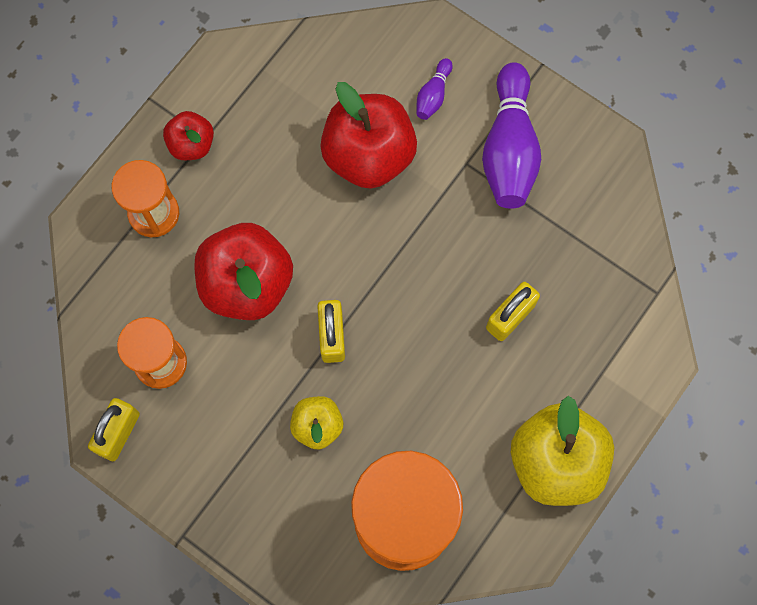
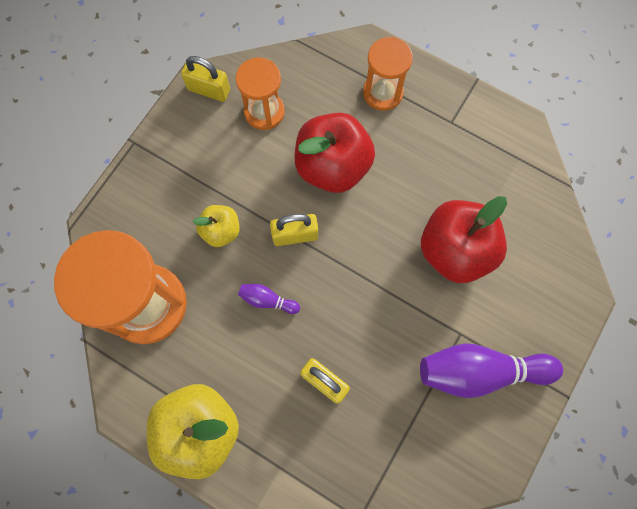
camera: 85 degrees right, 0 degrees up
red apple [163,111,214,160] -> none
purple bowling pin [416,58,453,120] -> purple bowling pin moved to [238,284,300,314]

